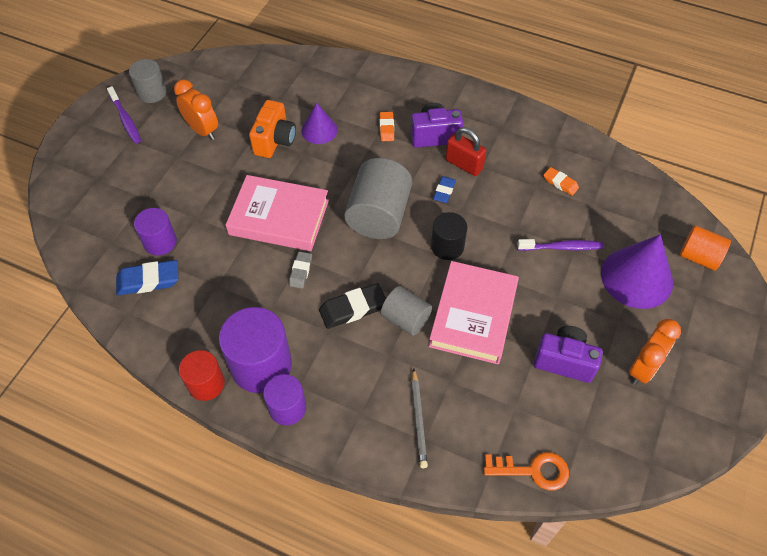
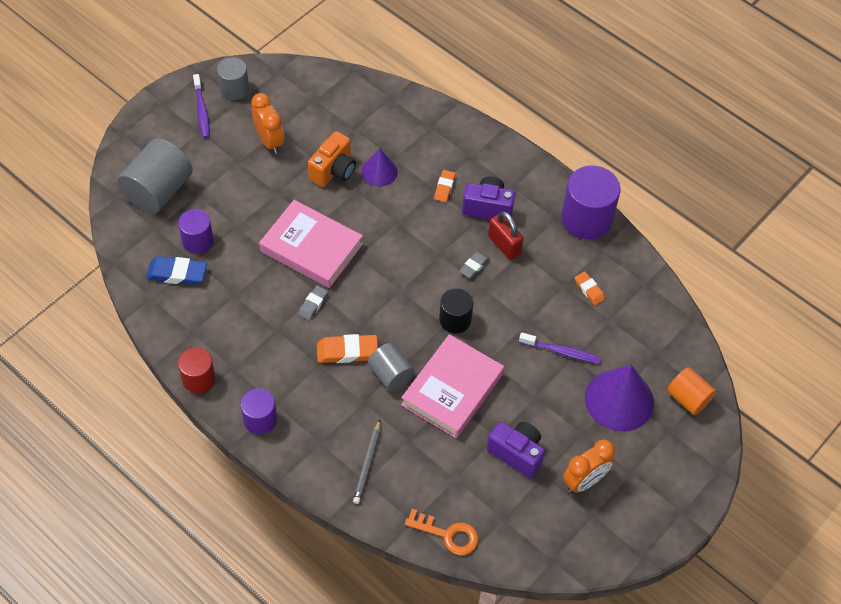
camera: 15 degrees right, 0 degrees up
purple cylinder [219,307,292,393] -> purple cylinder moved to [561,165,621,240]
black eraser [319,283,386,329] -> orange eraser [317,334,378,363]
grey cylinder [344,158,412,239] -> grey cylinder moved to [117,138,193,213]
blue eraser [433,176,456,203] -> grey eraser [459,251,490,278]

